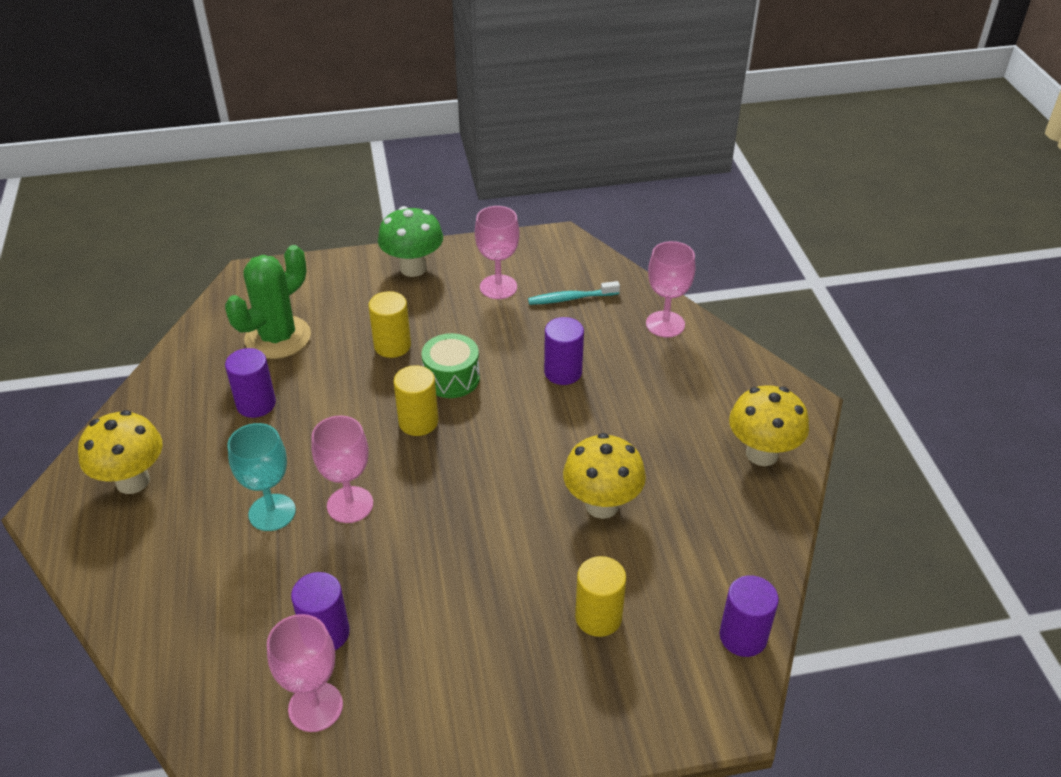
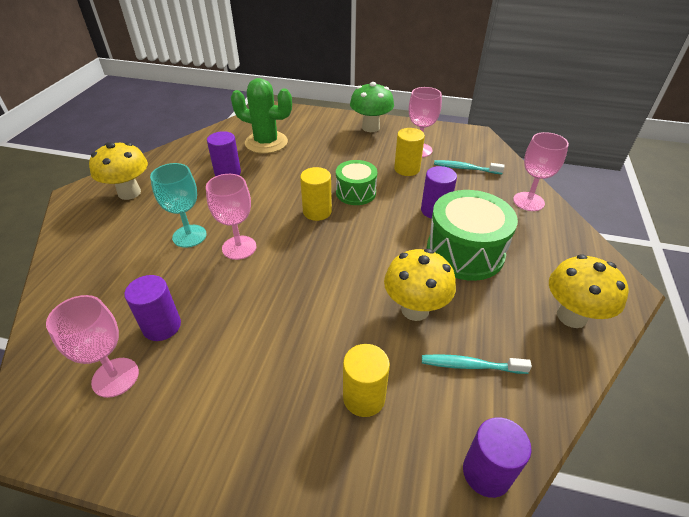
camera: 25 degrees right, 0 degrees up
green cactus [225,245,311,359] -> green cactus turned 45 degrees clockwise [231,78,292,154]
yellow cylinder [368,291,411,358] -> yellow cylinder moved to [394,128,425,176]
none -> turquoise toothbrush [422,354,532,374]
none -> green drum [426,190,518,281]

